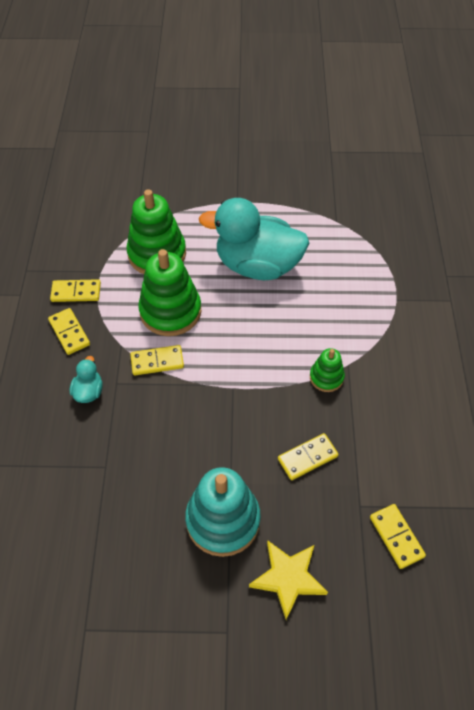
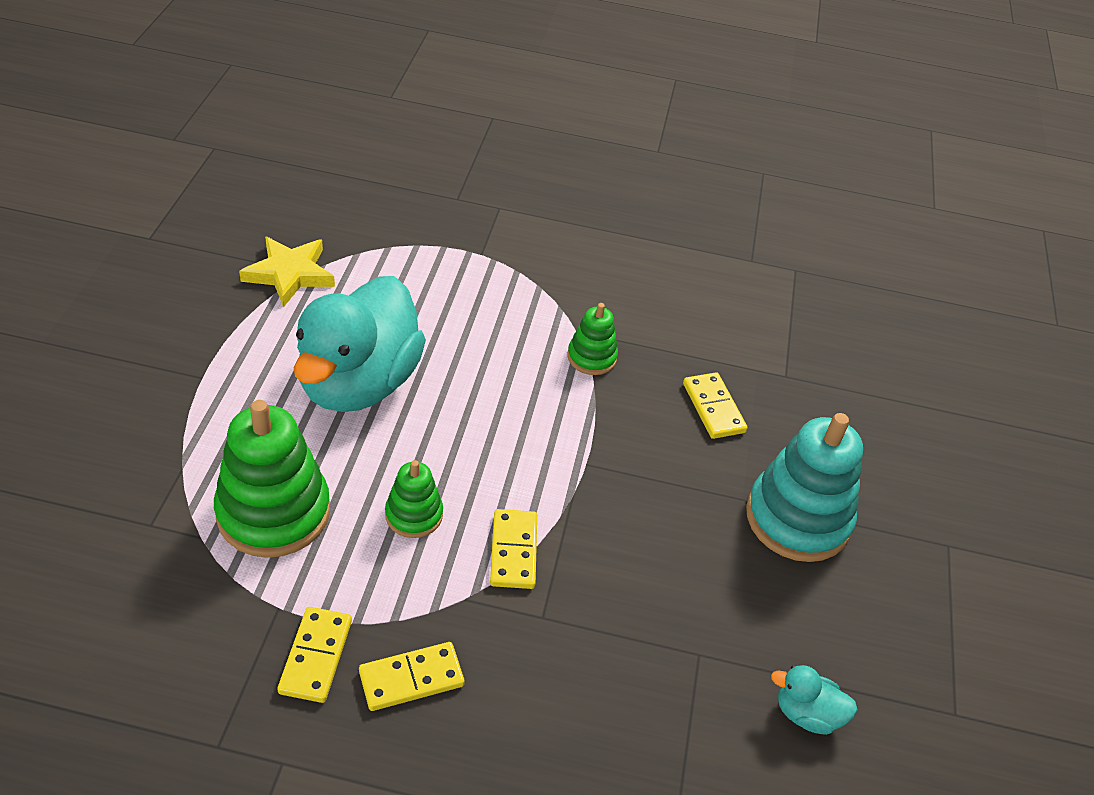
camera: 85 degrees left, 10 degrees down
turquoise duck [70,356,103,403] -> turquoise duck moved to [771,665,858,735]
green stacking toy [138,249,201,336] -> green stacking toy [385,460,443,538], size x0.52
yellow star [249,540,328,620] -> yellow star moved to [239,236,335,307]
yellow domino [370,504,426,569] -> none

